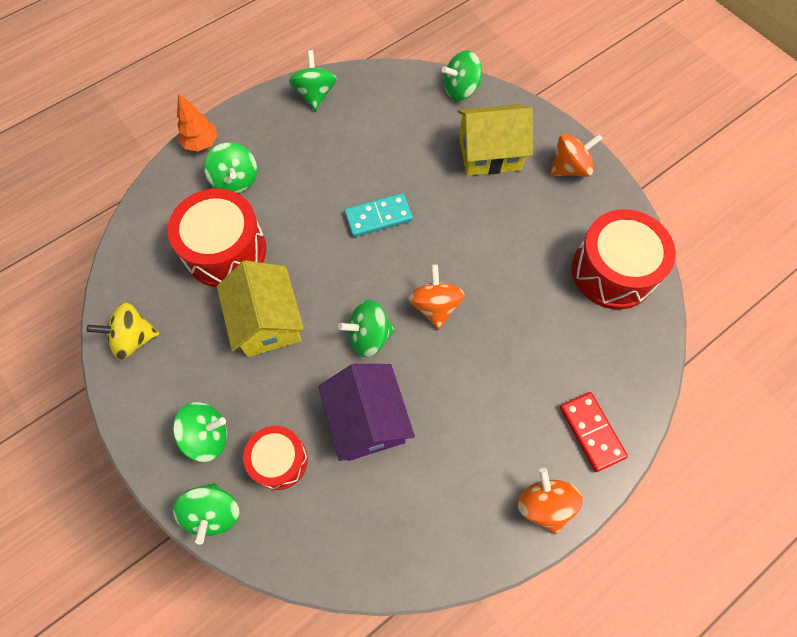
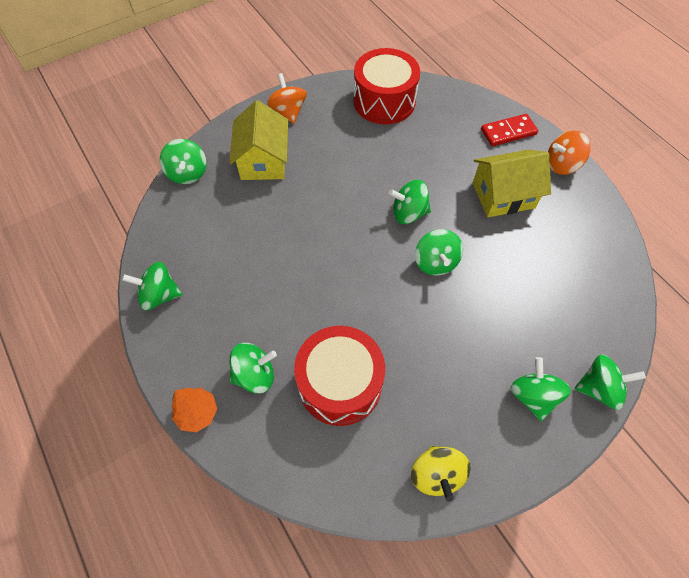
camera: 85 degrees left, 5 degrees down
yellow house [217,260,304,357] -> yellow house moved to [473,150,551,217]
red drum [243,426,308,490] -> none
purple house [318,364,415,461] -> none
turquoise domino [344,193,413,237] -> none
orange spinning top [409,264,465,329] -> green spinning top [389,180,431,224]

